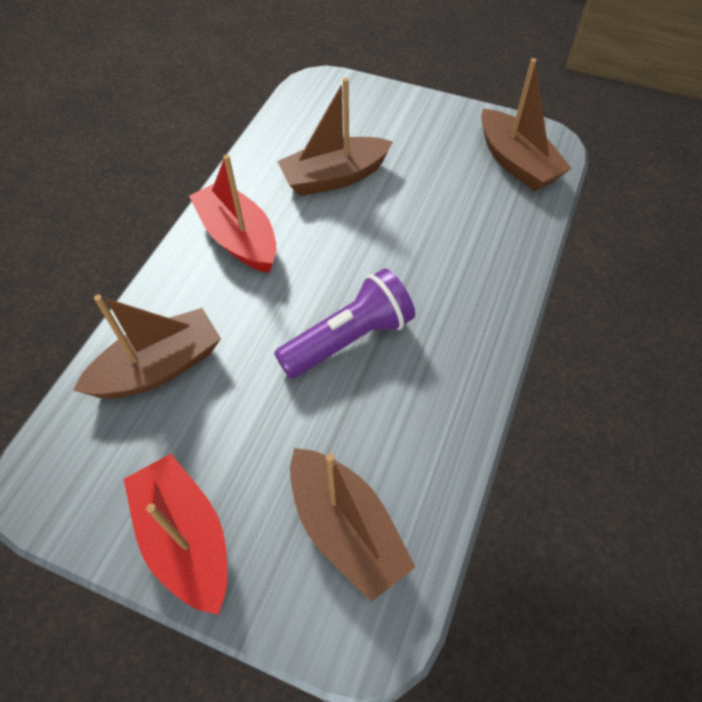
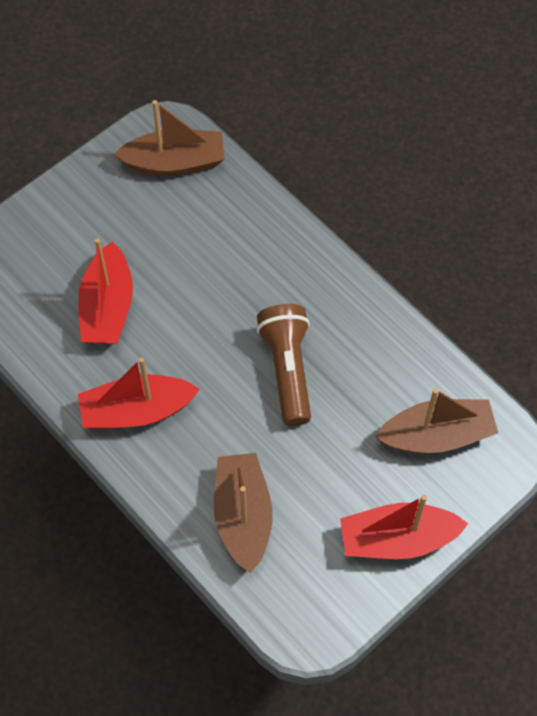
camera: 65 degrees left, 5 degrees up
purple flashlight [274,268,415,379] -> brown flashlight [257,304,311,426]
brown boat [277,78,393,196] -> red boat [78,238,133,344]

